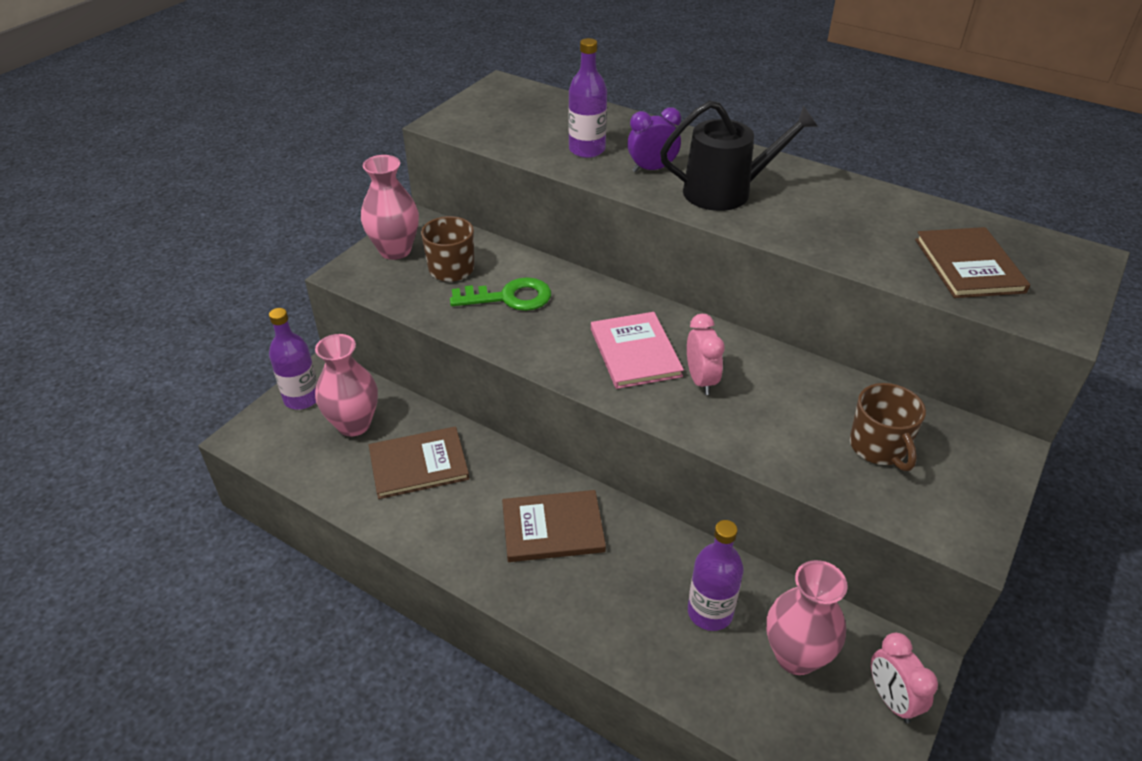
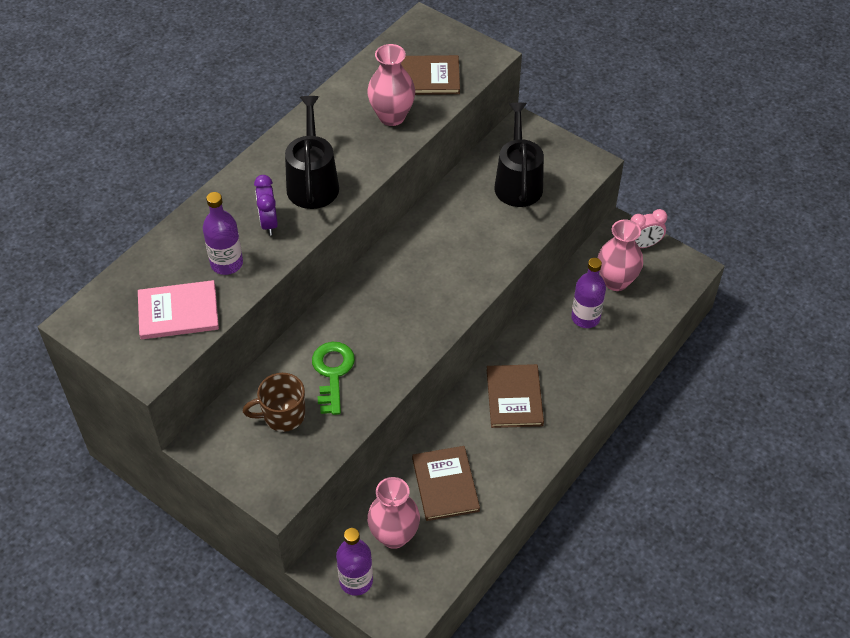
camera: 85 degrees left, 10 degrees up
pink vase [361,155,419,260] -> pink vase moved to [367,44,415,126]
pink book [591,312,684,389] -> pink book moved to [138,280,219,339]
pink clock [687,314,725,395] -> none
brown mug [850,383,926,471] -> black watering can [494,102,544,207]

